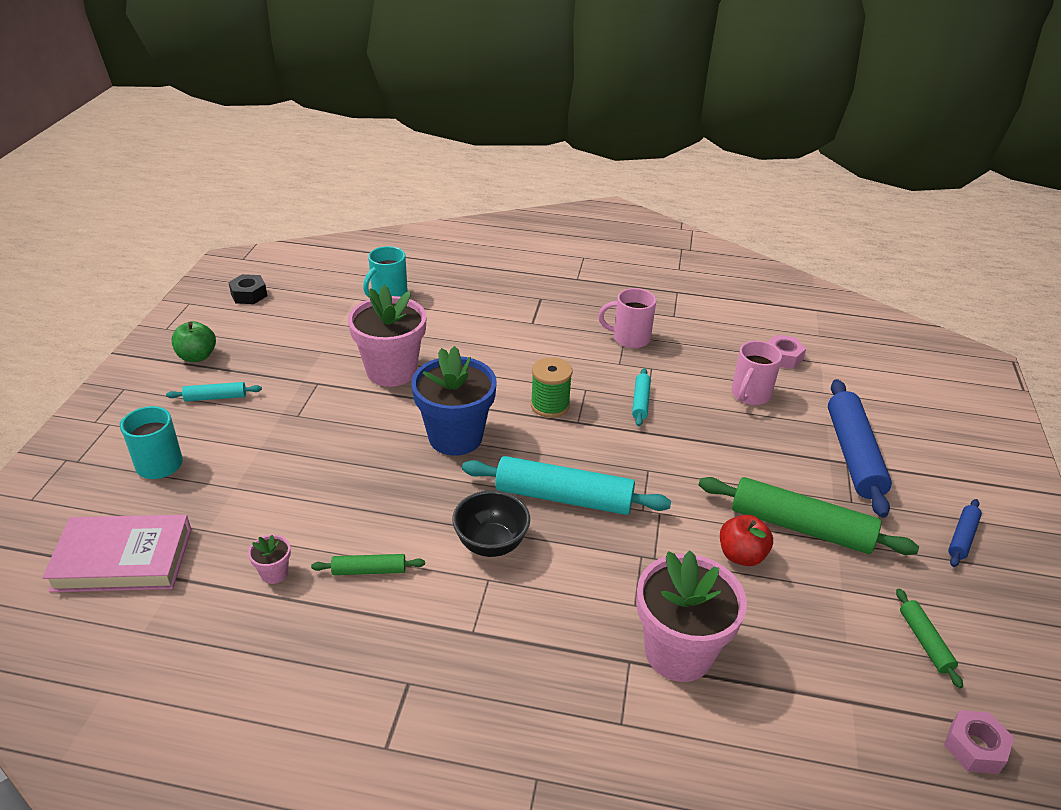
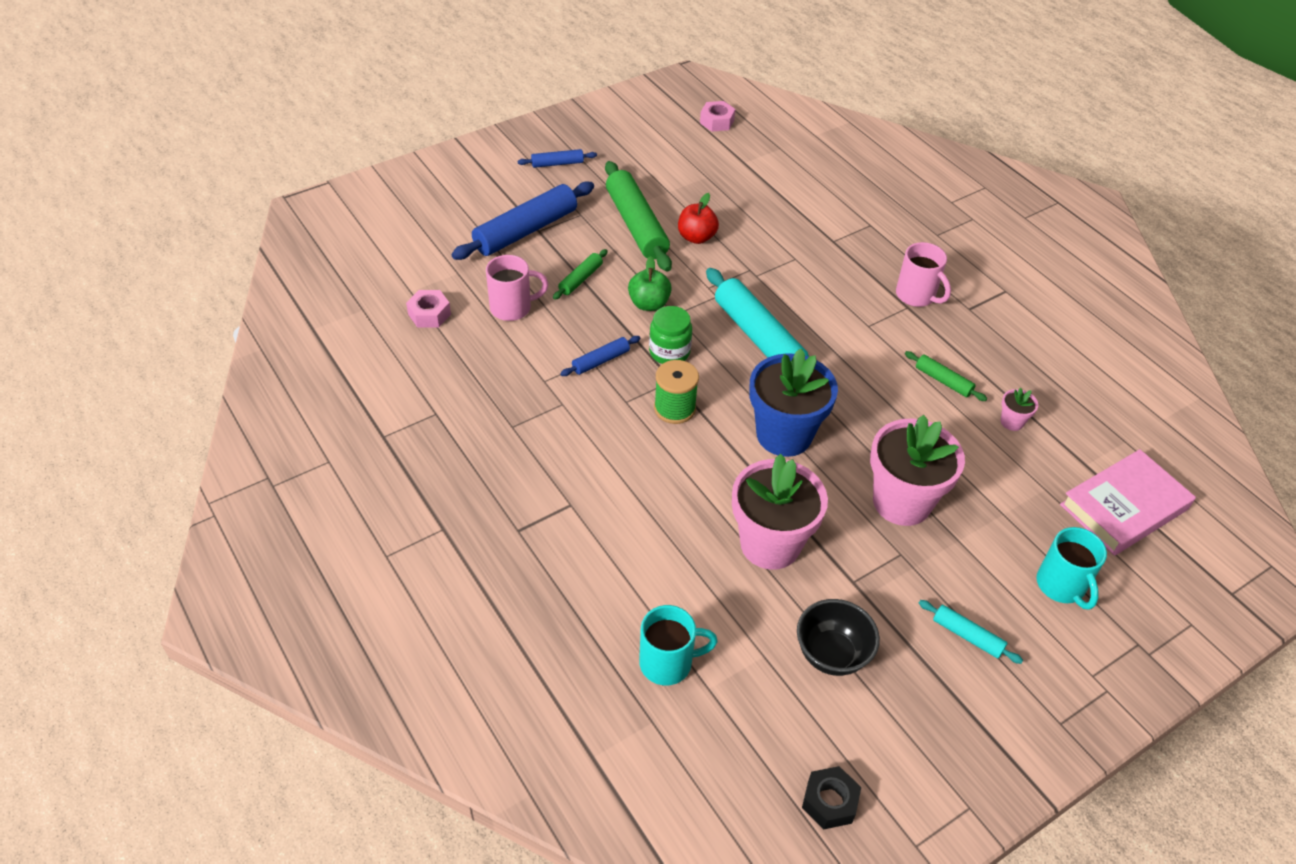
camera: 135 degrees left, 10 degrees up
pink book [42,515,191,592] -> pink book turned 75 degrees counterclockwise [1060,449,1196,556]
green apple [172,321,216,362] -> green apple moved to [628,256,672,311]
black bowl [452,490,530,557] -> black bowl moved to [797,599,880,676]
pink mug [598,288,656,348] -> pink mug moved to [896,242,951,307]
turquoise rolling pin [632,368,651,426] -> blue rolling pin [560,336,641,376]
pink flower pot [636,550,747,682] -> pink flower pot moved to [870,415,965,526]
green rolling pin [896,589,963,688] -> green rolling pin moved to [553,249,608,300]
none -> green jar [649,306,692,364]

